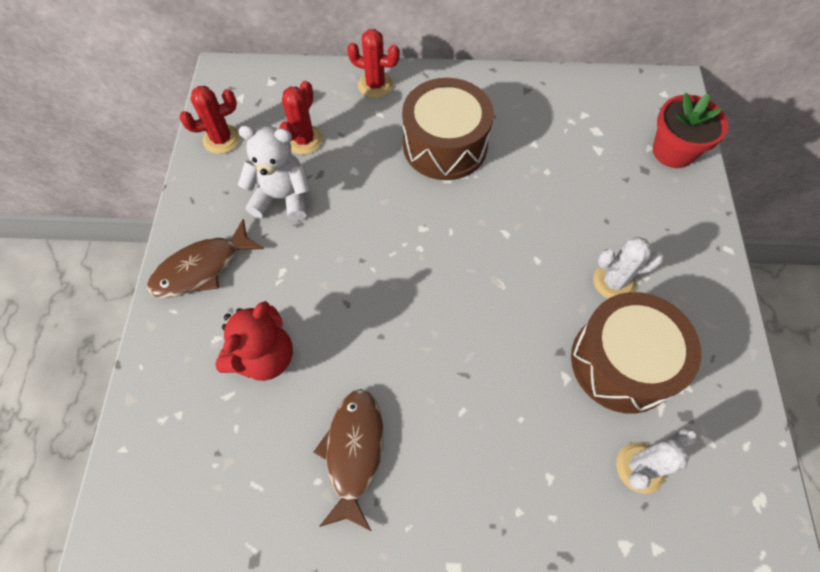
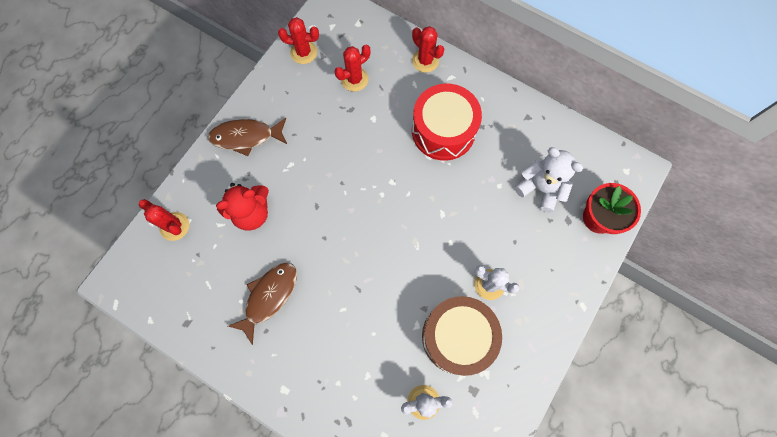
camera: 30 degrees right, 10 degrees up
white teddy bear [238,126,310,221] -> white teddy bear moved to [514,147,583,213]
brown drum [402,78,494,180] -> red drum [412,83,482,161]
none -> red cactus [139,199,189,241]

